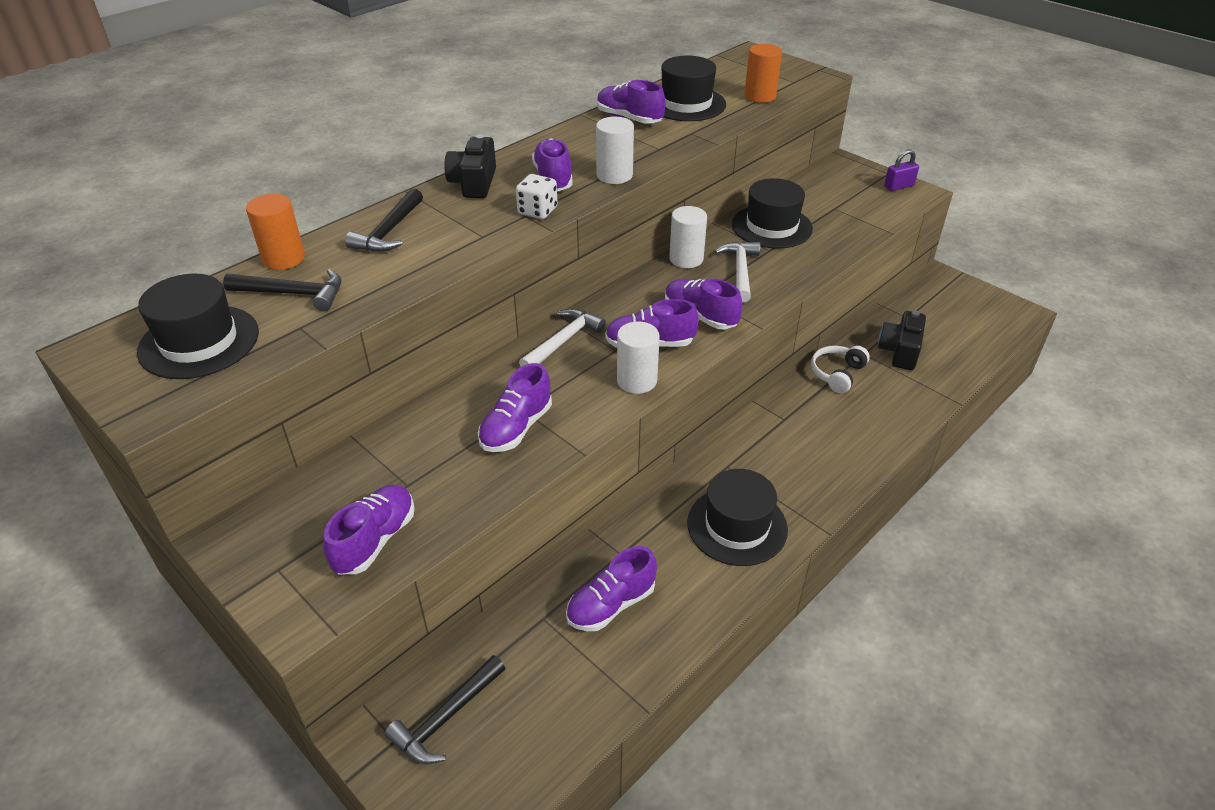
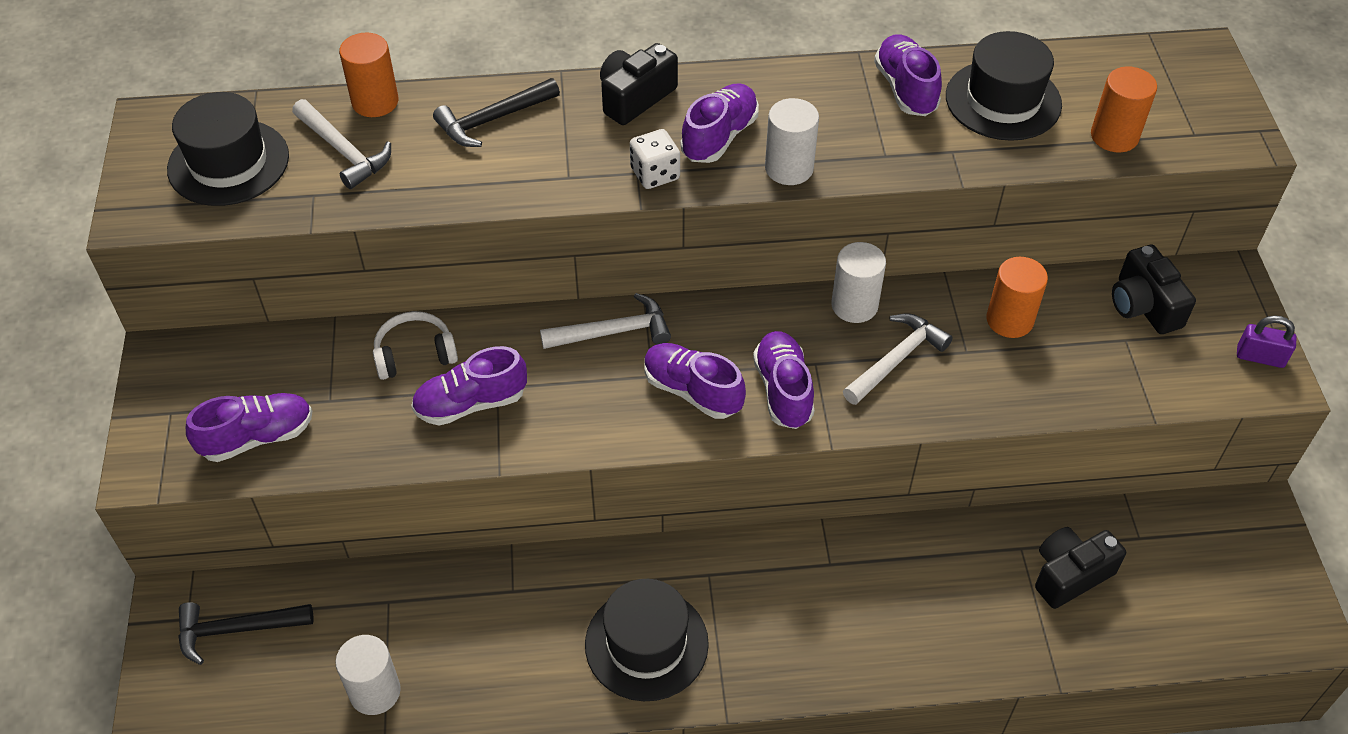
camera: 40 degrees right, 10 degrees up
black hammer [223,269,341,311] -> white hammer [292,99,391,189]
purple shoe [566,546,657,631] -> none
white cylinder [617,321,660,394] -> white cylinder moved to [335,635,401,715]
black hat [732,178,813,248] -> orange cylinder [986,257,1048,338]
white headphones [811,345,870,393] -> white headphones moved to [373,311,458,380]
none -> black camera [1112,245,1196,334]

